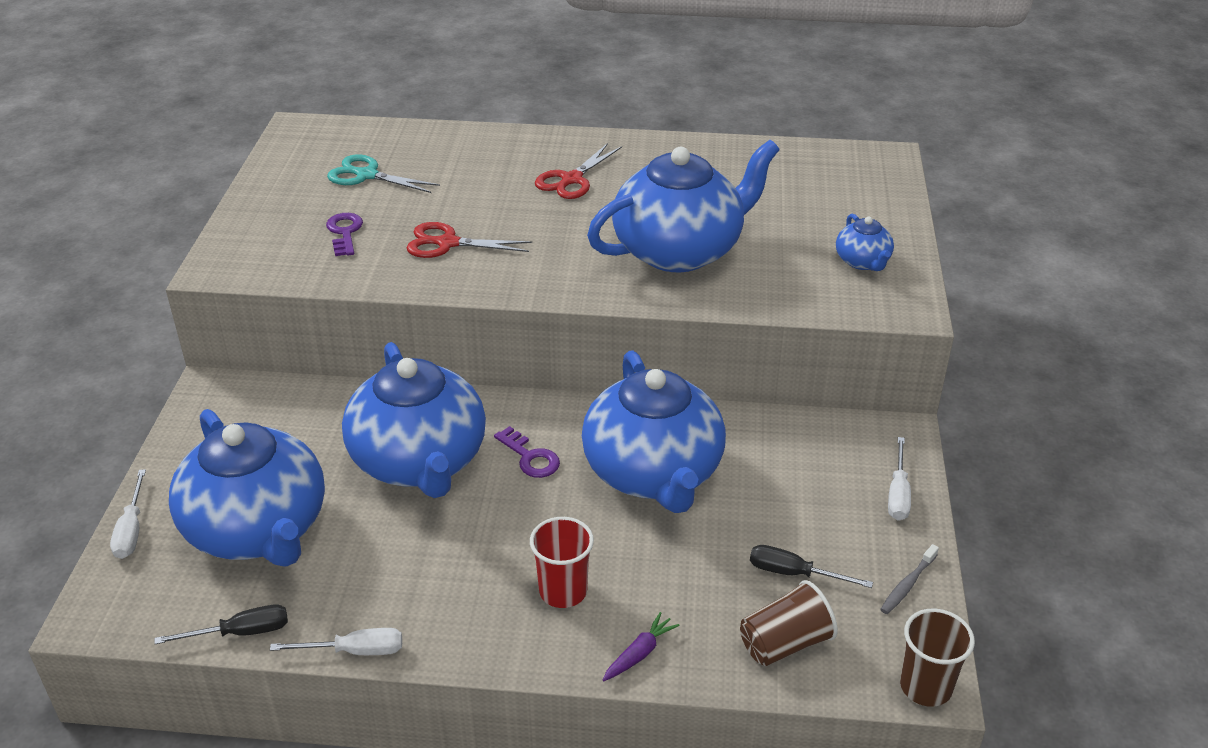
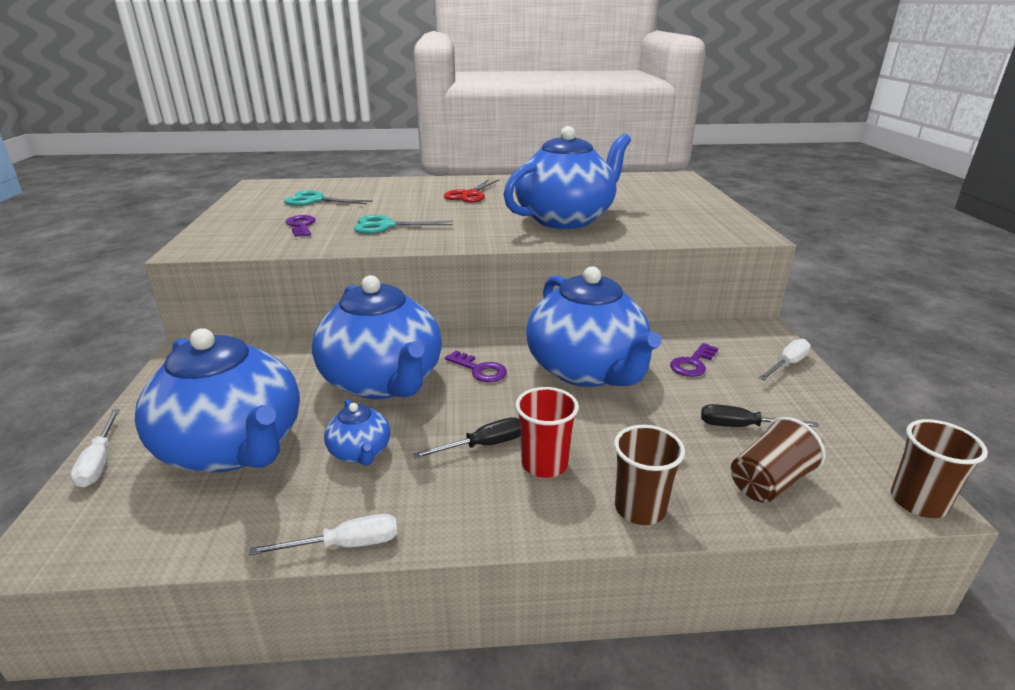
camera: 10 degrees left, 10 degrees down
black screwdriver [154,604,288,644] -> black screwdriver moved to [412,417,521,459]
red scissors [407,222,532,258] -> turquoise scissors [354,215,453,234]
purple carrot [603,612,680,681] -> brown cup [614,425,685,525]
blue teapot [836,214,894,271] -> blue teapot moved to [324,399,390,466]
grey toothbrush [880,544,939,614] -> none
white screwdriver [888,437,911,521] -> white screwdriver turned 135 degrees counterclockwise [759,339,811,380]
none -> purple key [670,343,718,377]

